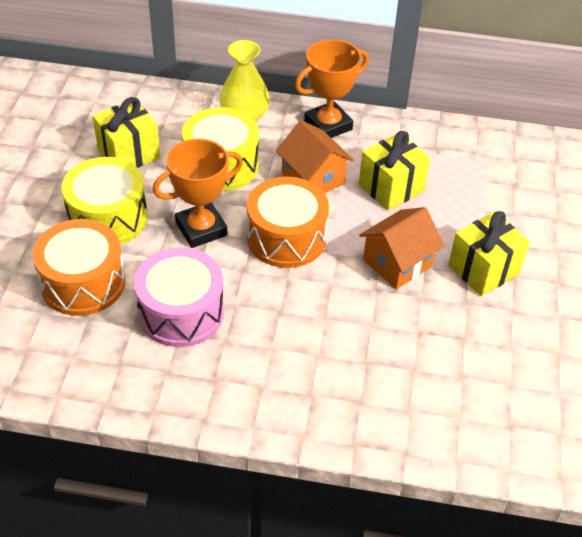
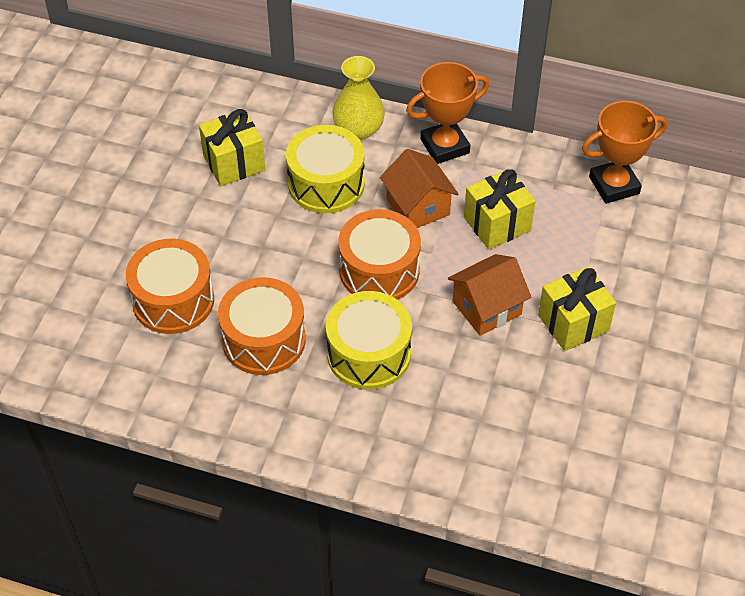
camera: 10 degrees right, 5 degrees up
yellow drum [62,157,148,244] -> yellow drum moved to [326,291,412,390]
pink drum [134,247,224,347] -> orange drum [218,277,306,375]
orange trophy [153,139,243,248] -> orange trophy moved to [582,101,667,204]

